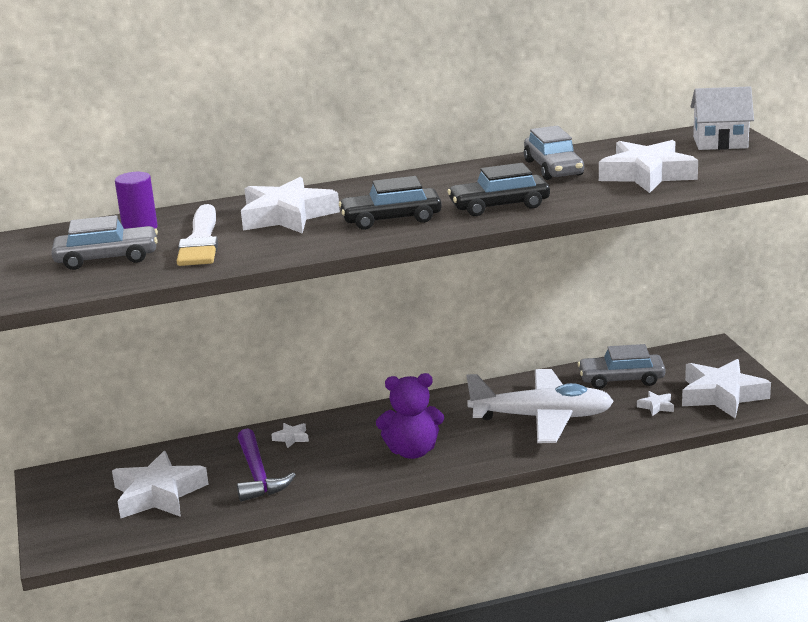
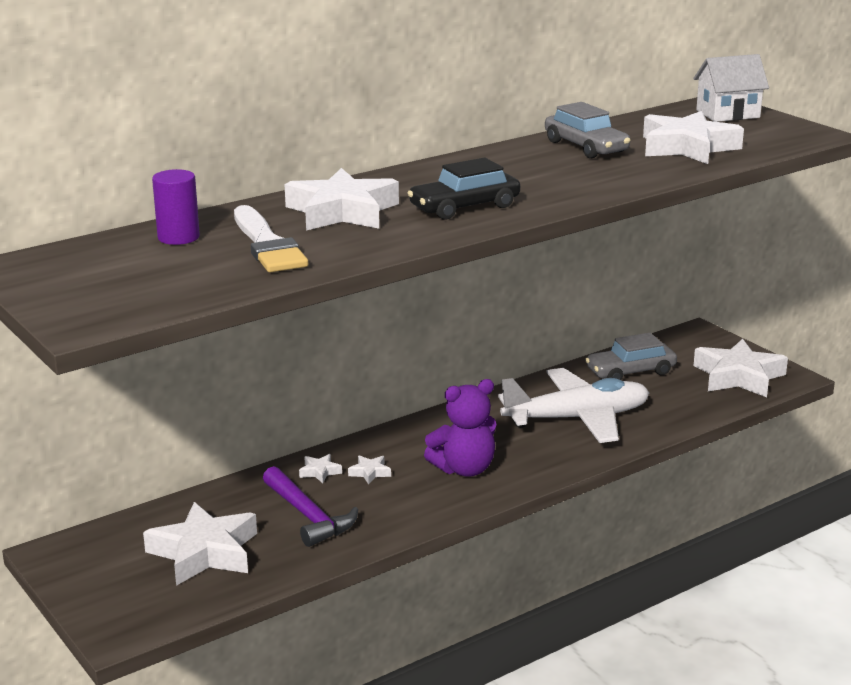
camera: 20 degrees left, 0 degrees up
grey car [51,215,158,270] -> none
black car [447,163,550,216] -> none
white star [637,391,674,416] -> white star moved to [348,455,391,484]

